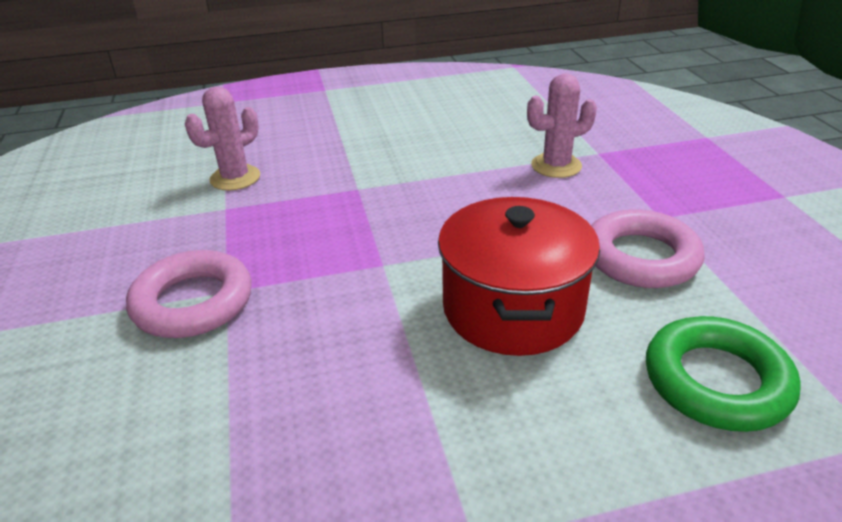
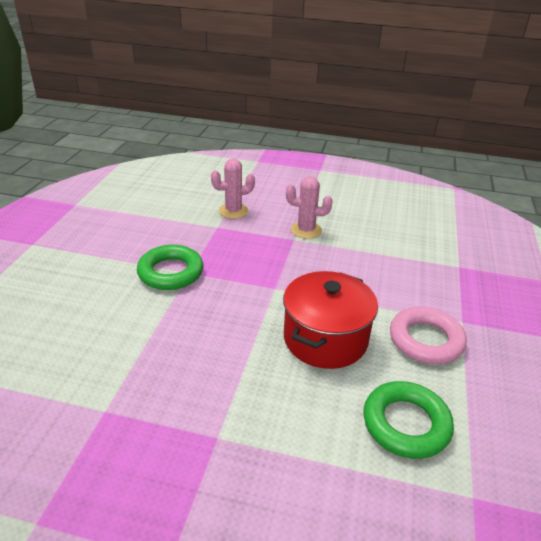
camera: 25 degrees right, 0 degrees up
pink ring [126,250,252,338] -> green ring [137,245,203,290]
pink cactus [527,74,597,178] -> pink cactus moved to [286,176,333,239]

